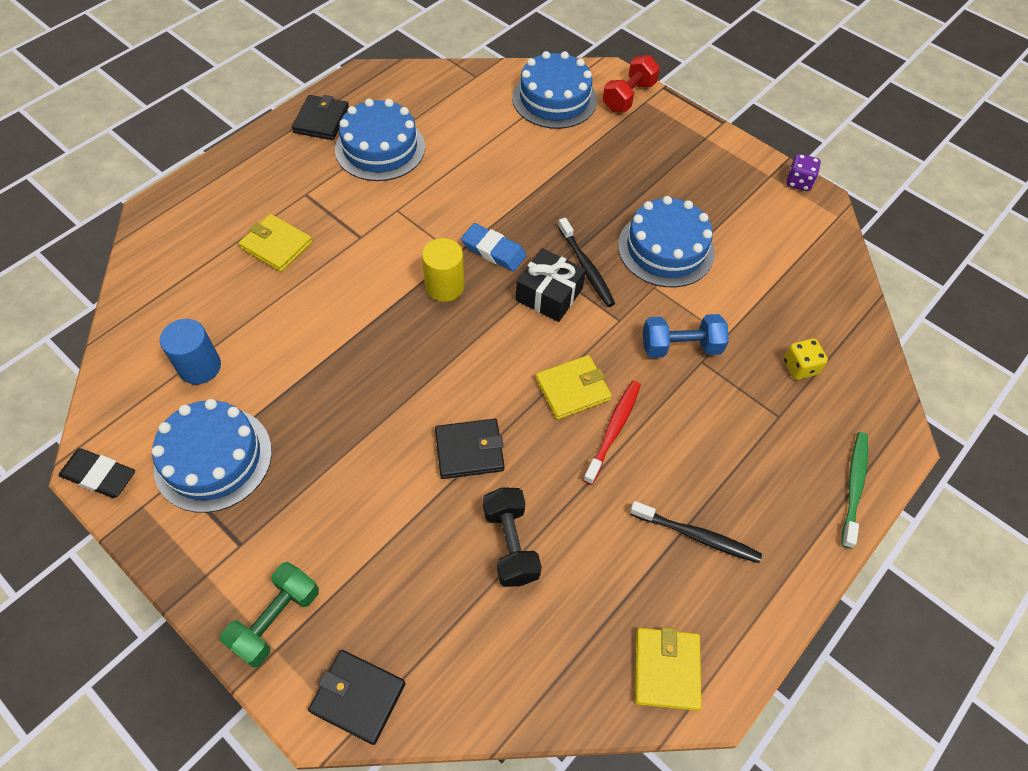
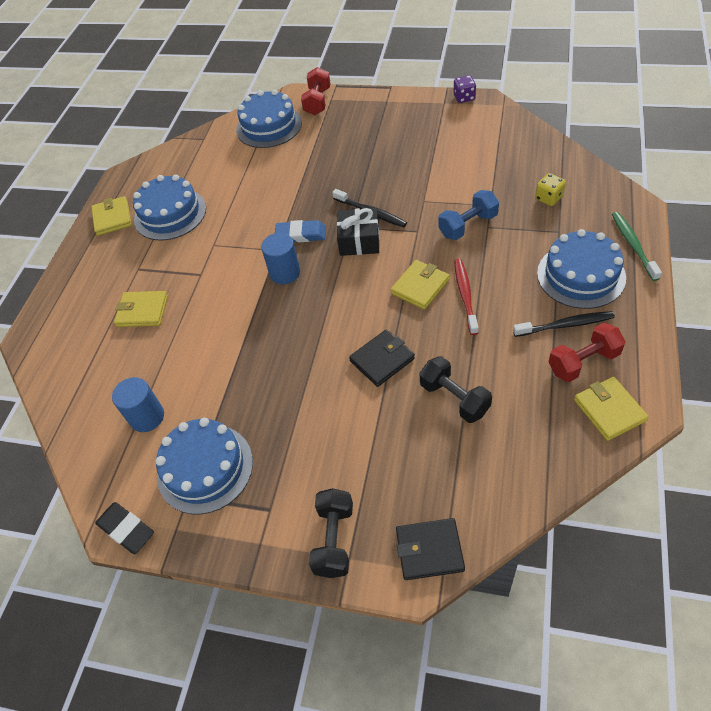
camera: 20 degrees left, 5 degrees down
black eraser [59,448,135,498] -> black eraser turned 45 degrees clockwise [95,502,154,554]
green dumbbell [220,562,319,668] -> black dumbbell [309,488,353,578]
black wallet [292,95,349,140] -> yellow wallet [91,196,132,236]
yellow cylinder [422,238,464,302] -> blue cylinder [261,233,300,284]
blue cake [618,196,715,287] -> blue cake moved to [537,229,626,309]
none -> red dumbbell [549,323,626,382]

